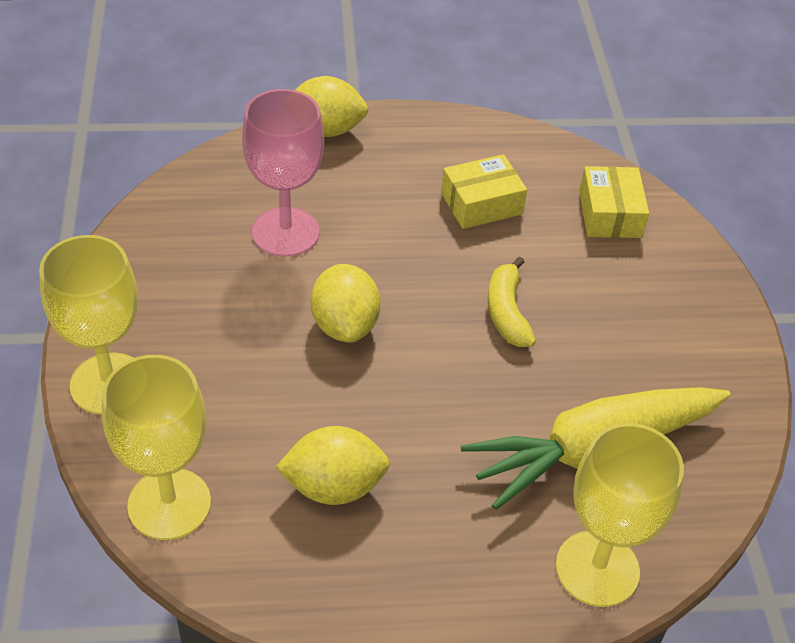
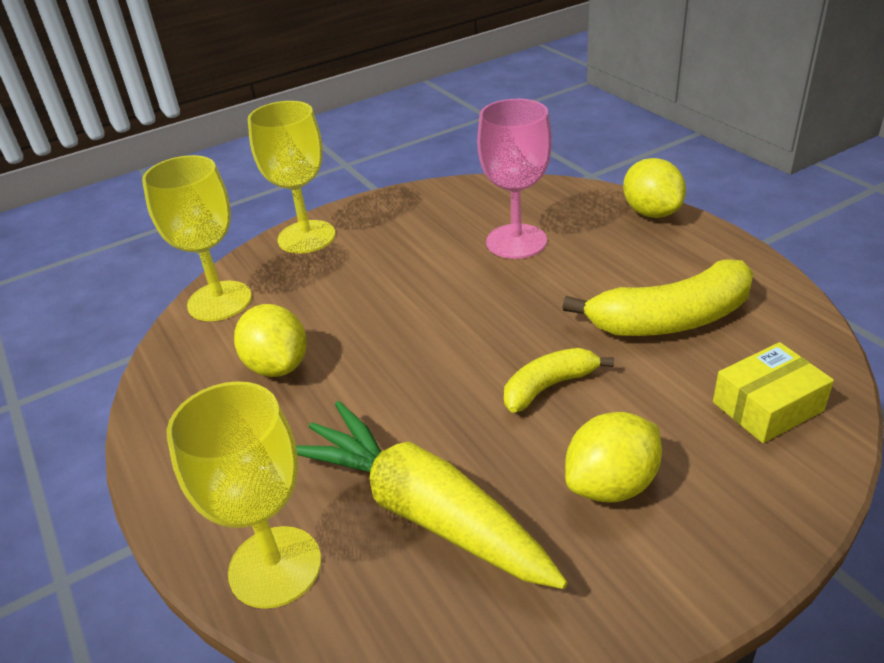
camera: 70 degrees right, 10 degrees down
yellow lemon [311,264,381,343] -> yellow lemon moved to [565,412,662,503]
yellow box [441,154,527,229] -> yellow banana [562,259,754,336]

